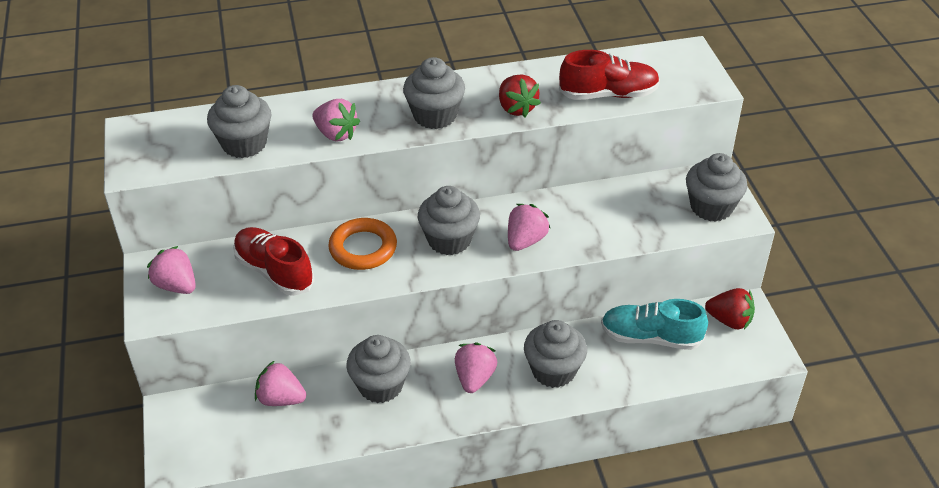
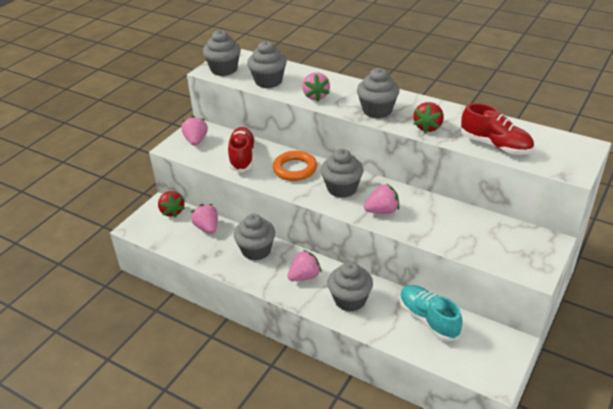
camera: 45 degrees right, 5 degrees down
grey cupcake [686,153,747,222] -> grey cupcake moved to [203,30,241,76]
red strawberry [705,288,755,329] -> red strawberry moved to [158,191,185,218]

